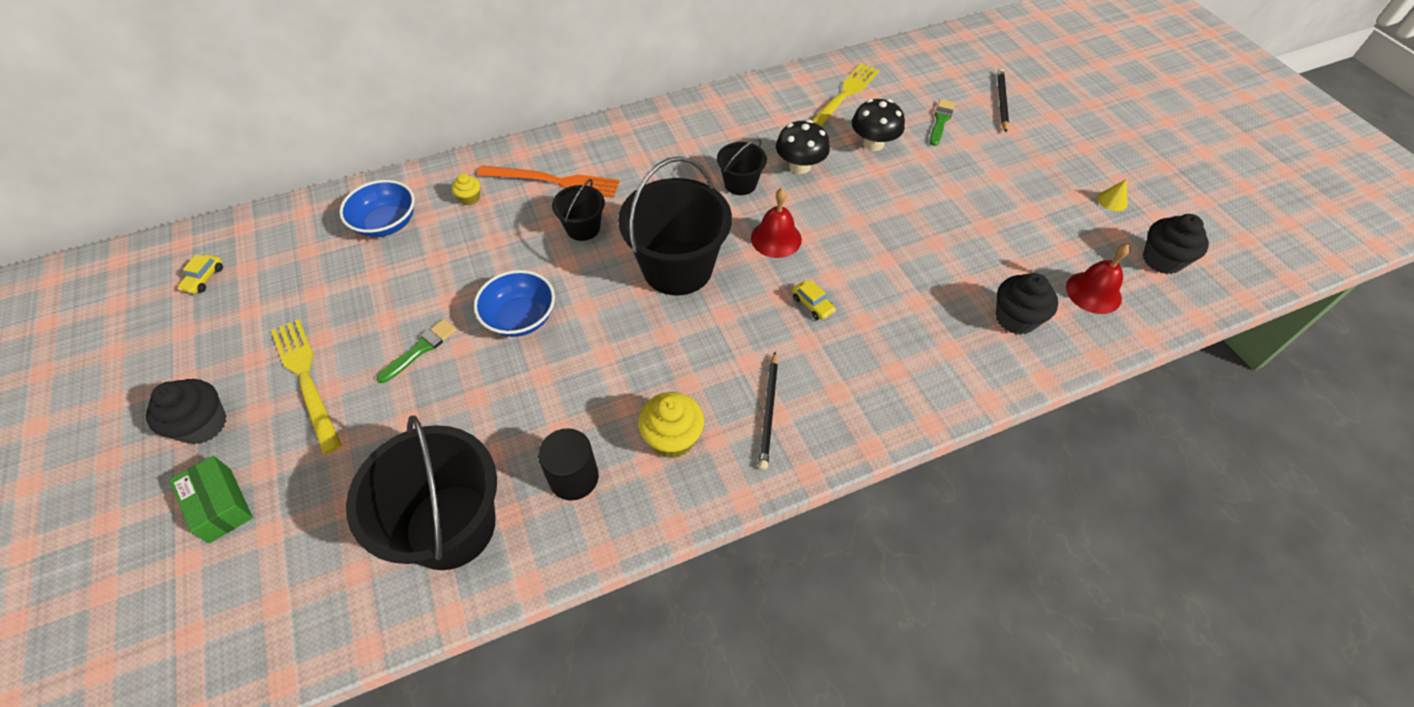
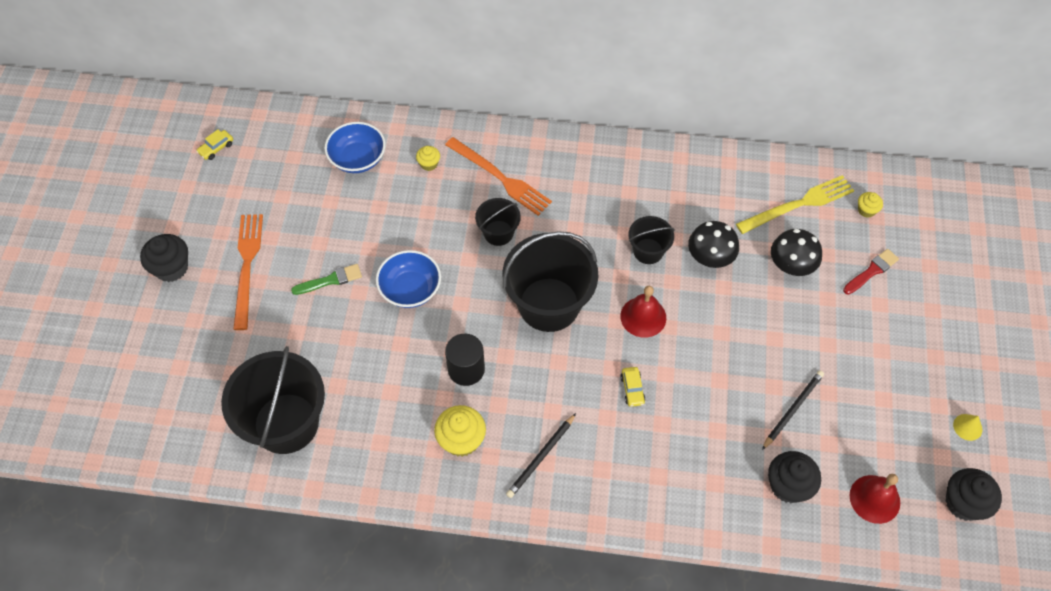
camera: 30 degrees right, 5 degrees up
green box [169,456,253,543] -> none
yellow fork [271,319,342,454] -> orange fork [233,214,263,330]
black cylinder [538,428,599,500] -> black cylinder moved to [445,334,485,386]
green brush [929,99,955,146] -> red brush [843,249,899,295]
black pencil [997,69,1009,132] -> black pencil moved to [762,370,824,450]
none -> yellow cupcake [858,192,883,218]

